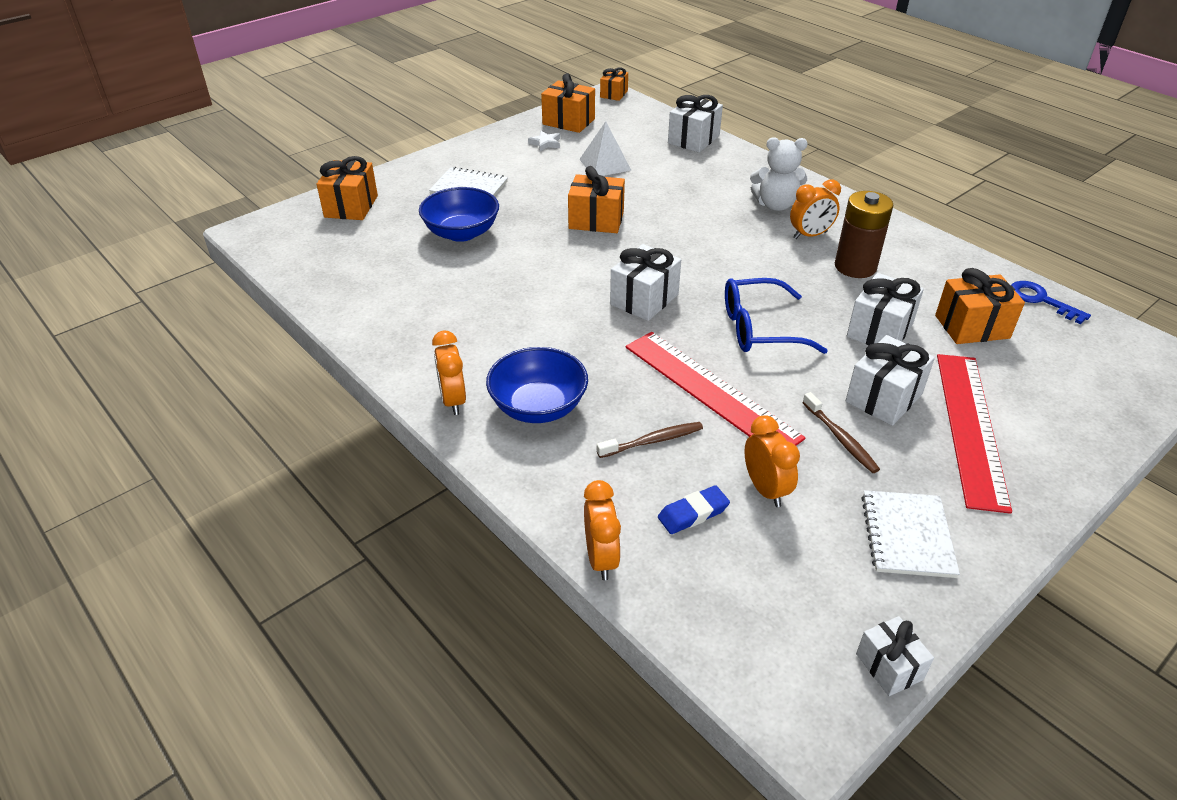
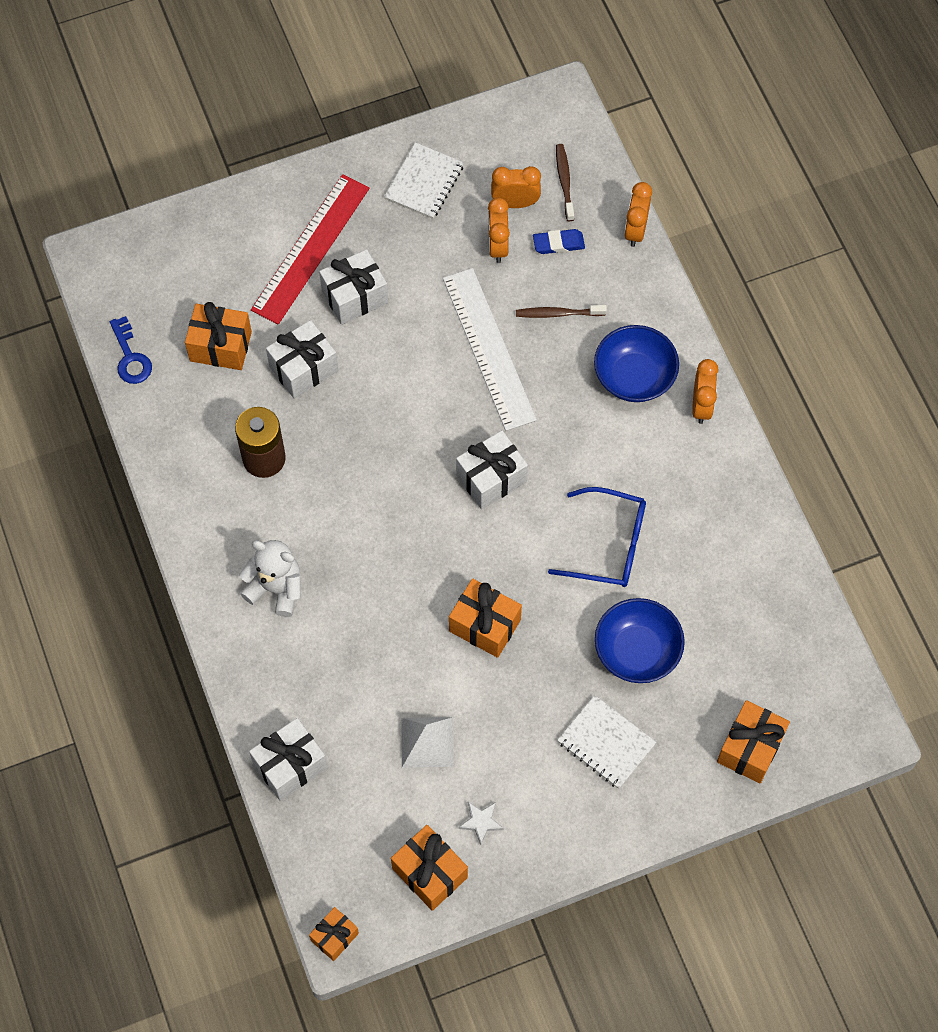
camera: 160 degrees left, 25 degrees up
red ruler [626,332,806,446] -> white ruler [443,268,537,431]
blue glasses [725,278,828,354] -> blue glasses moved to [548,487,646,587]
orange clock [790,180,841,239] -> orange clock moved to [491,166,541,208]
brown toothbrush [802,392,880,473] -> brown toothbrush moved to [556,144,574,221]
white gift [856,616,934,696] -> none

